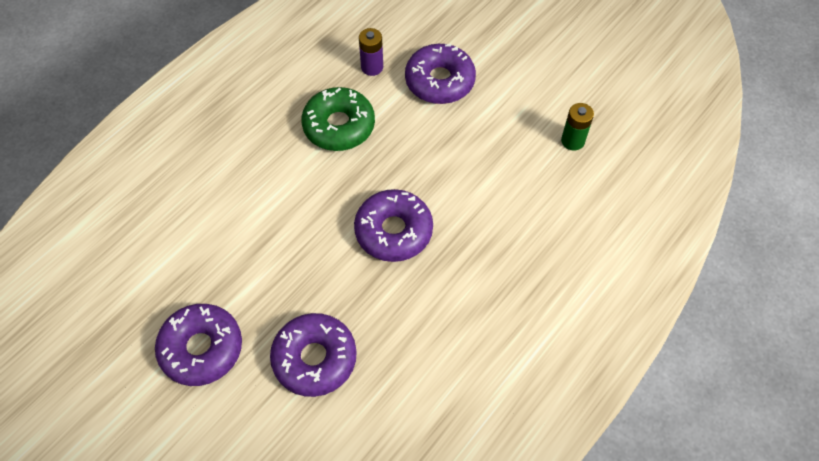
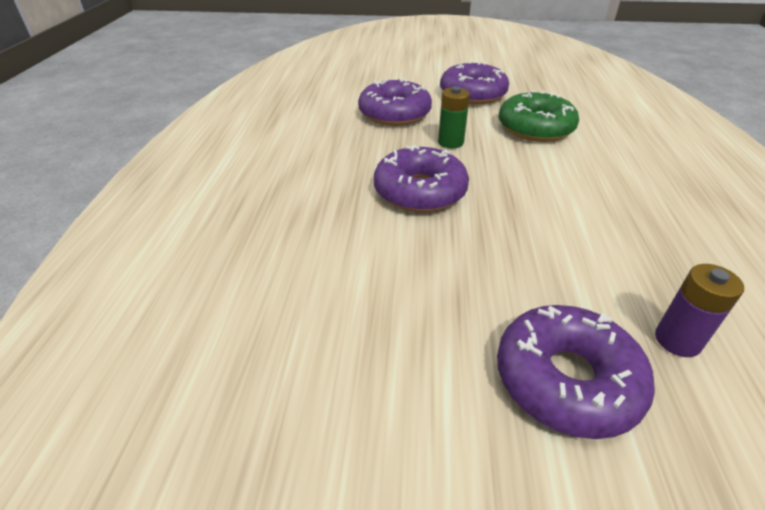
camera: 145 degrees right, 20 degrees down
green donut [301,87,375,151] -> green donut moved to [498,90,579,142]
green battery [561,103,594,151] -> green battery moved to [438,86,470,149]

